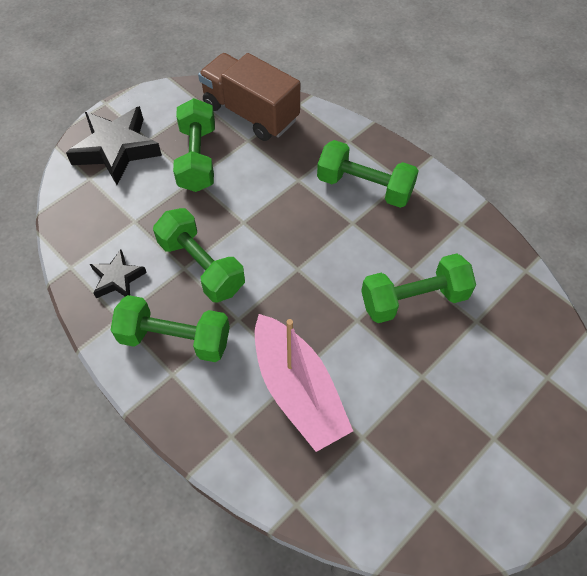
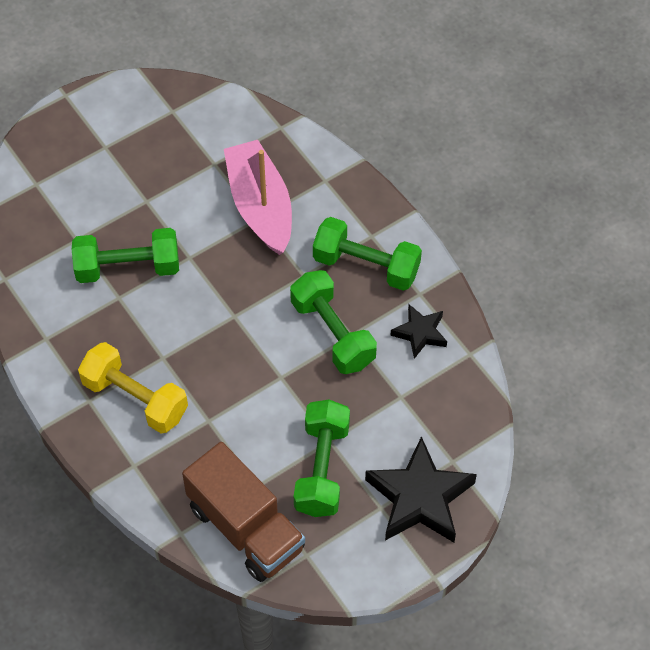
camera: 170 degrees left, 0 degrees up
green dumbbell [317,140,419,208] -> yellow dumbbell [78,342,188,434]

